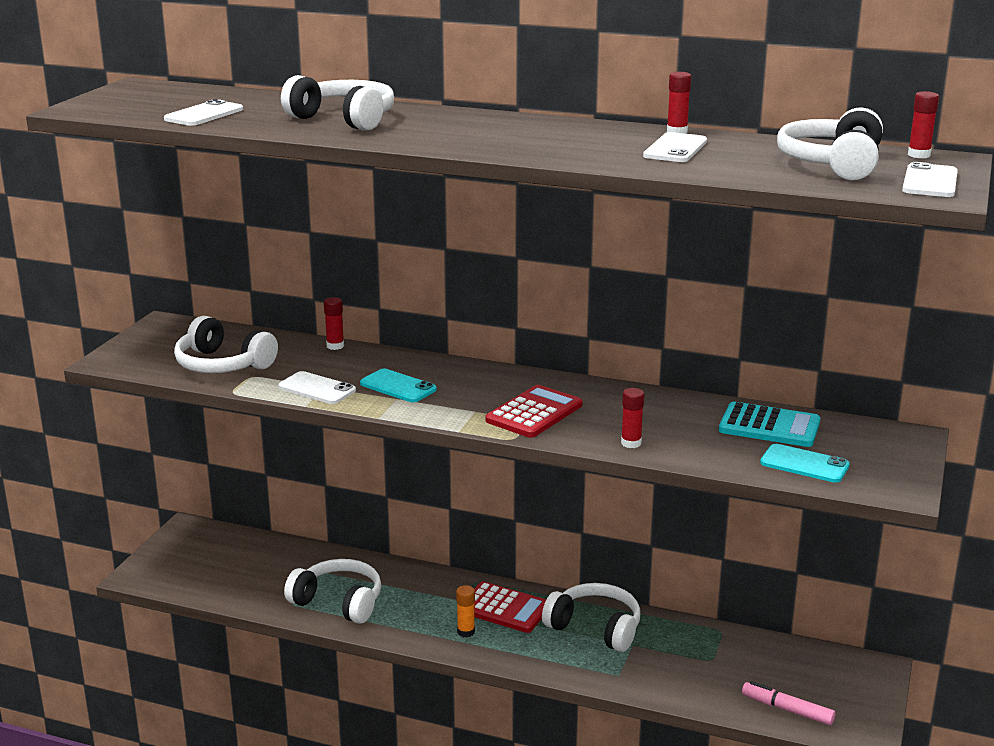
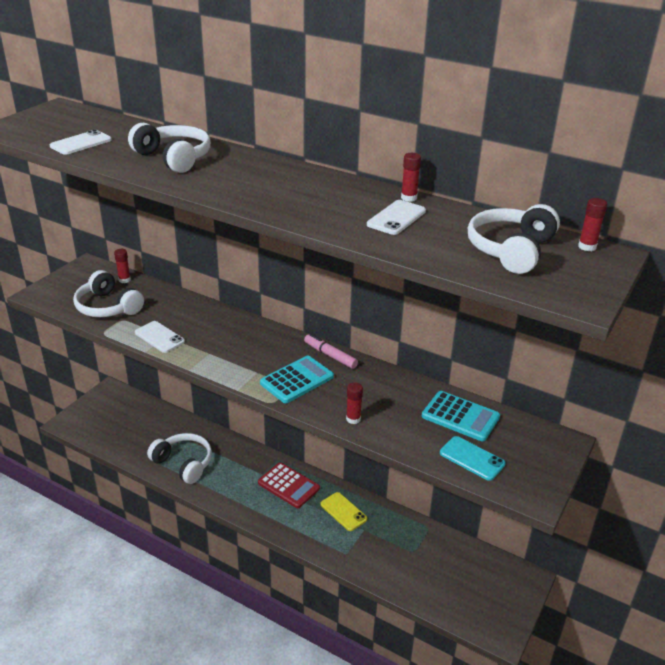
camera: 10 degrees right, 10 degrees up
red glue stick [324,297,344,350] -> red glue stick moved to [114,249,131,283]
turquoise phone [360,369,437,402] -> none
orange glue stick [456,585,475,637] -> none
red calculator [485,385,582,438] -> turquoise calculator [260,355,334,403]
white headphones [542,583,641,652] -> yellow phone [321,492,367,531]
pink marker [742,681,835,725] -> pink marker moved to [304,334,358,369]
white phone [902,162,958,197] -> none

